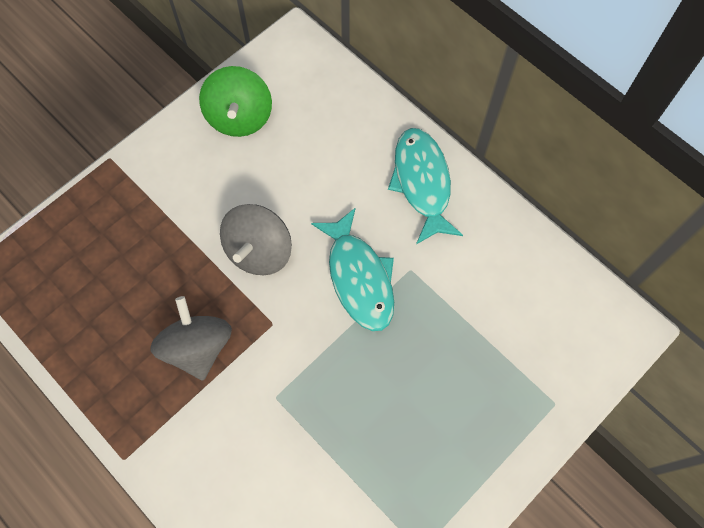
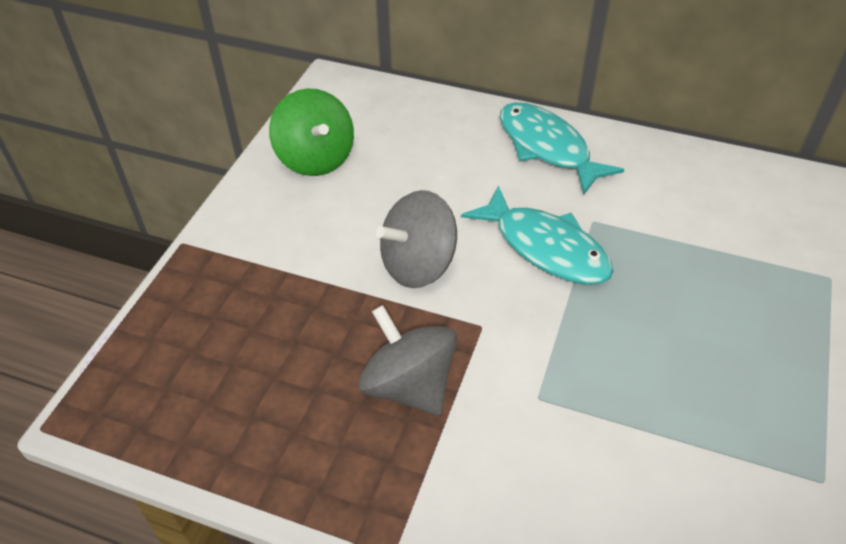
camera: 25 degrees left, 20 degrees down
grey spinning top [220,204,292,275] -> grey spinning top turned 60 degrees clockwise [376,190,457,288]

